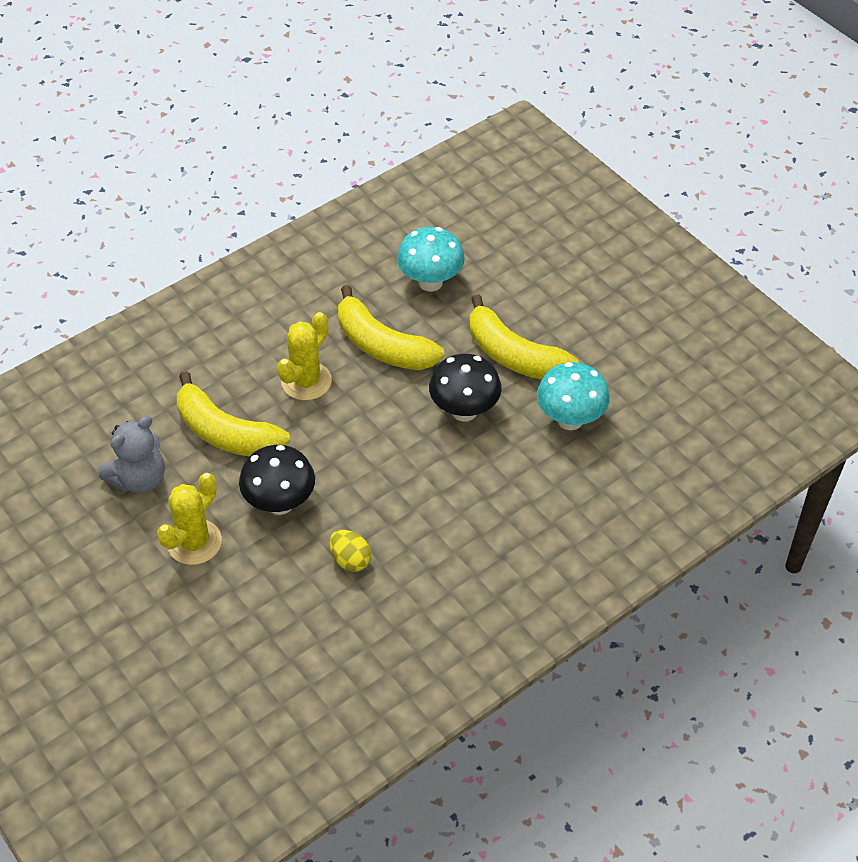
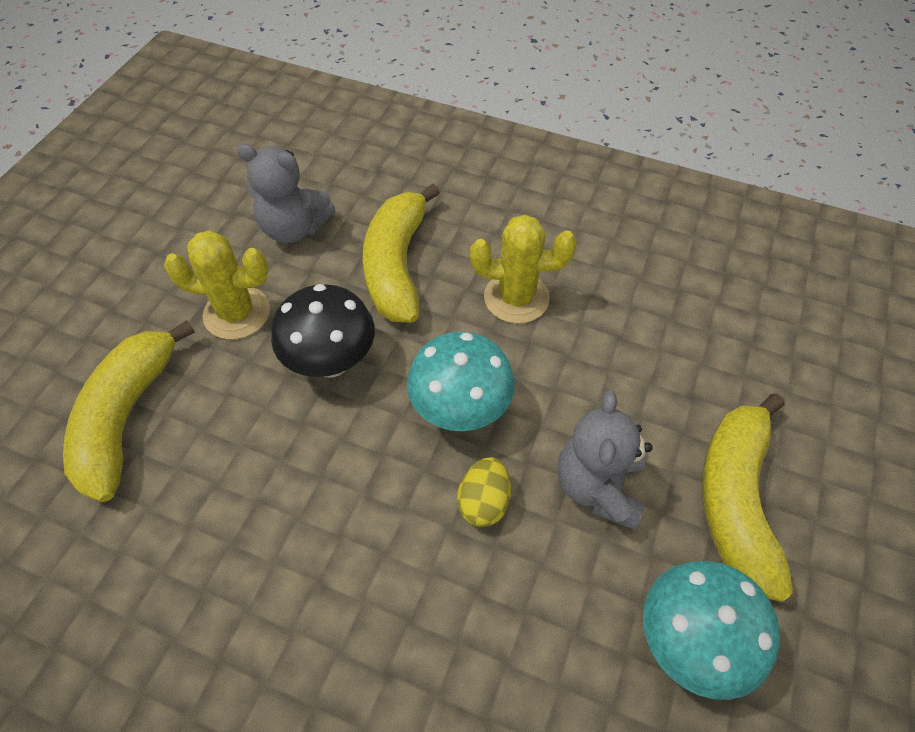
camera: 60 degrees right, 5 degrees up
yellow egg [329,530,371,572] -> yellow egg moved to [457,457,511,527]
yellow banana [338,285,444,370] -> yellow banana moved to [63,320,195,502]
turquoise mushroom [397,227,465,292] -> turquoise mushroom moved to [407,332,515,431]
black mushroom [429,354,502,422] -> grey teddy bear [558,390,653,530]

